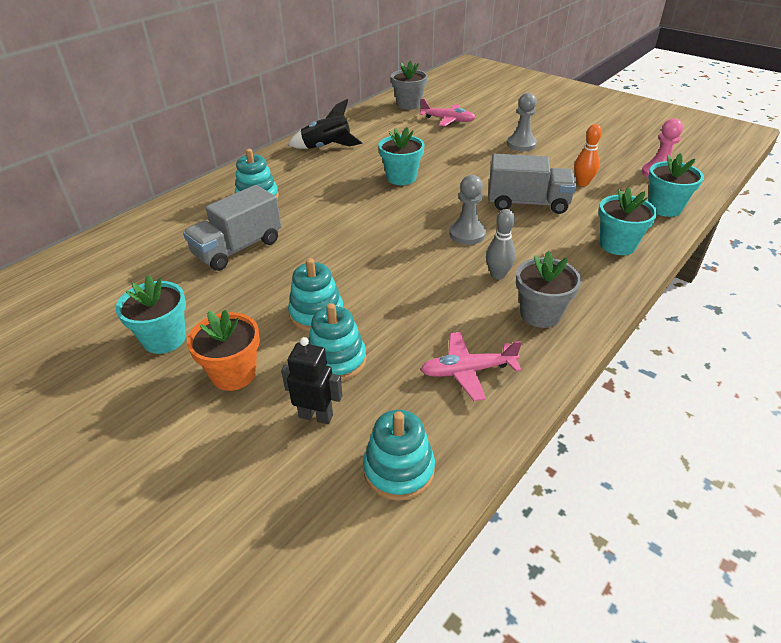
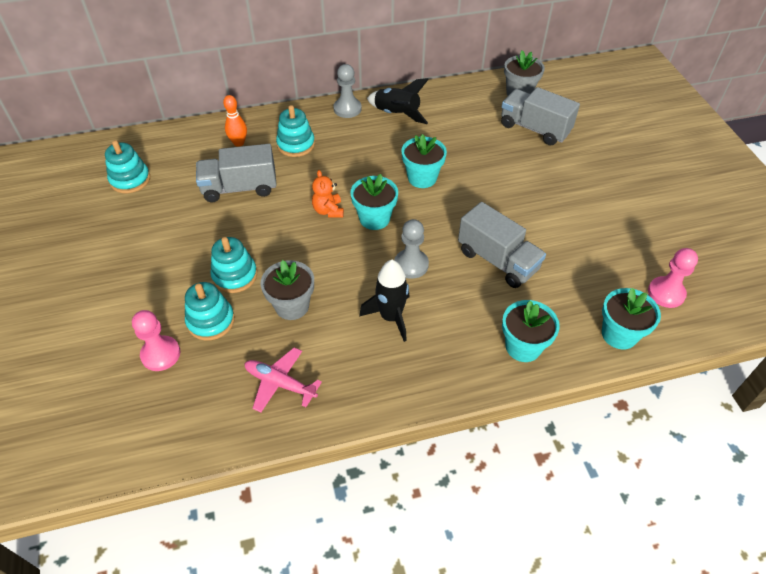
camera: 35 degrees right, 10 degrees up
turquoise flower pot [116,275,186,354] -> turquoise flower pot moved to [350,174,398,230]
orange flower pot [187,309,260,391] -> none
black robot [281,337,343,424] -> pink pawn [132,310,180,371]
turquoise stacking toy [363,410,435,501] -> turquoise stacking toy moved to [105,140,150,193]
pink plane [419,98,476,126] -> grey truck [501,87,580,146]
grey bowling pin [486,209,516,279] -> black rocket [359,260,409,342]
grey pawn [507,93,537,151] -> grey pawn moved to [334,64,362,118]
grey flower pot [516,251,581,328] -> grey flower pot moved to [260,260,314,320]
orange bowling pin [574,124,602,186] -> orange bowling pin moved to [223,95,247,147]
none -> orange teddy bear [312,170,344,217]

